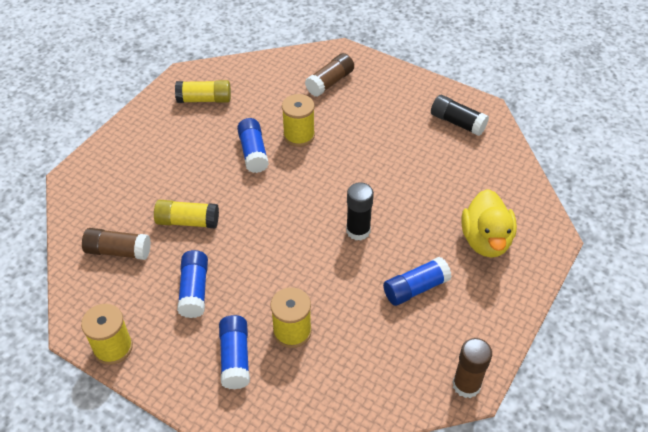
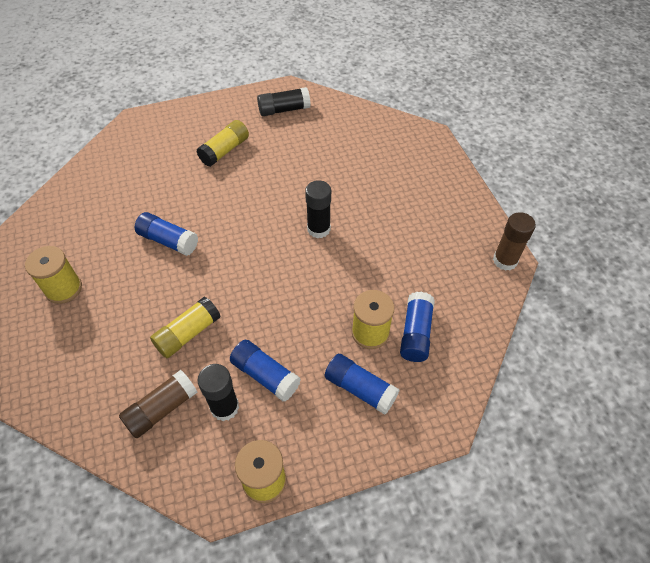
camera: 50 degrees left, 5 degrees up
yellow glue stick [175,80,231,103] -> yellow glue stick moved to [196,120,249,167]
yellow spool [282,94,315,147] -> yellow spool moved to [25,246,82,304]
brown glue stick [305,53,354,97] -> none
blue glue stick [383,257,452,306] -> blue glue stick moved to [400,291,435,362]
yellow duck [462,189,517,258] -> none
none -> black glue stick [197,364,239,421]

